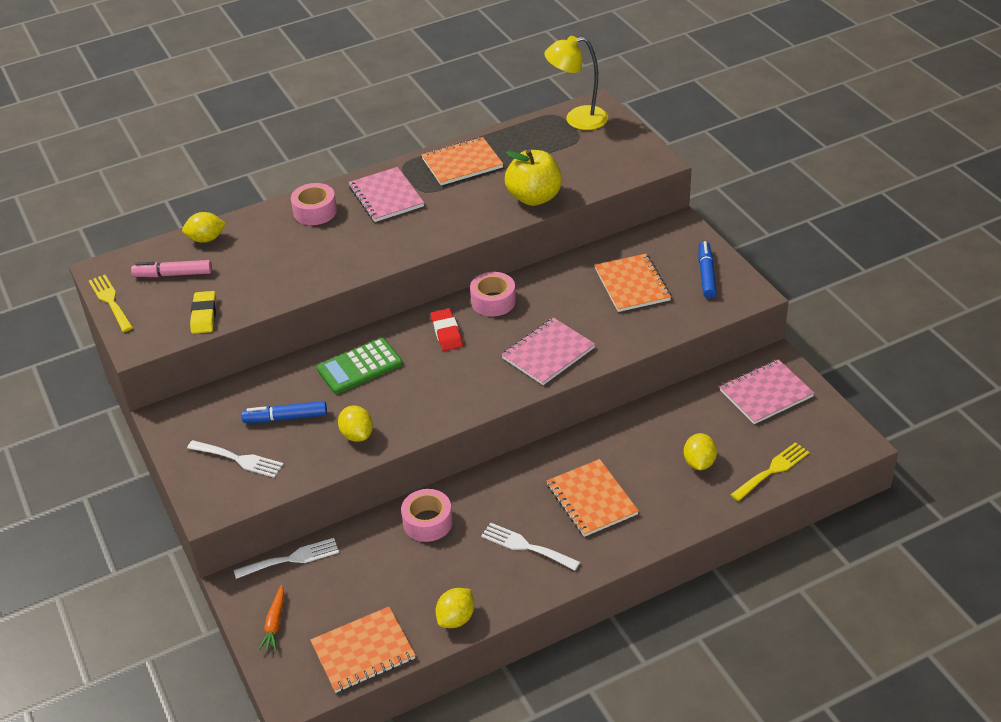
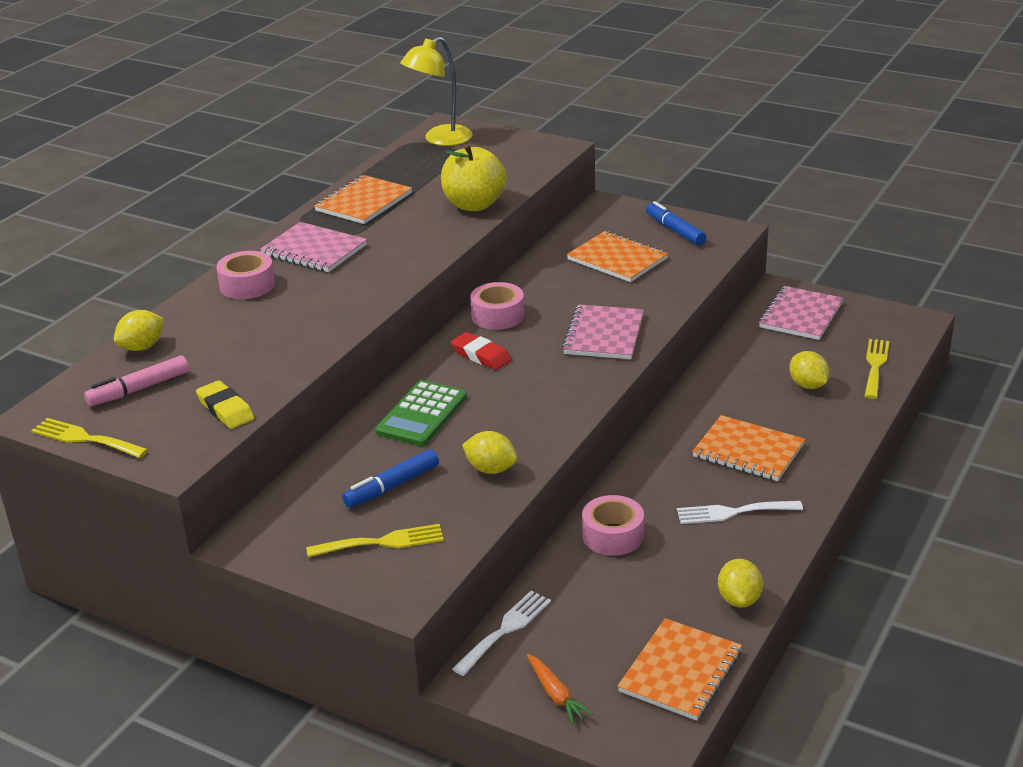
camera: 35 degrees left, 10 degrees down
white fork [187,440,284,478] -> yellow fork [306,524,444,557]

